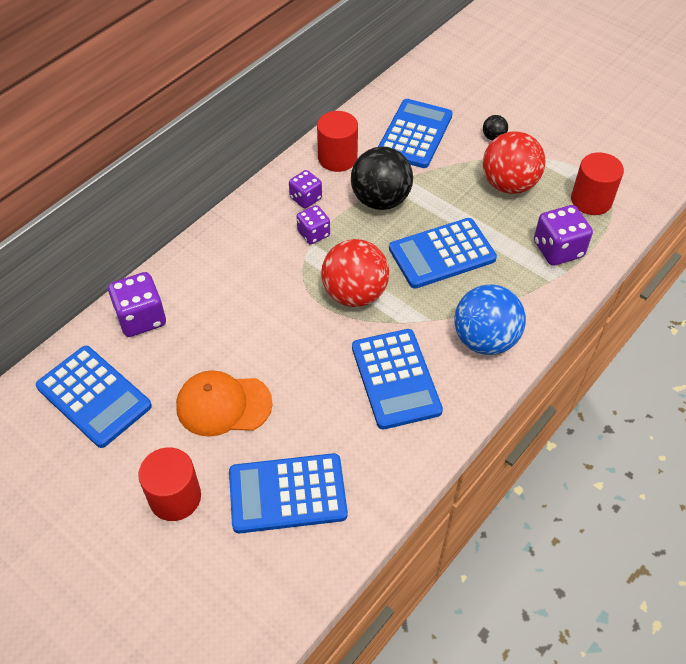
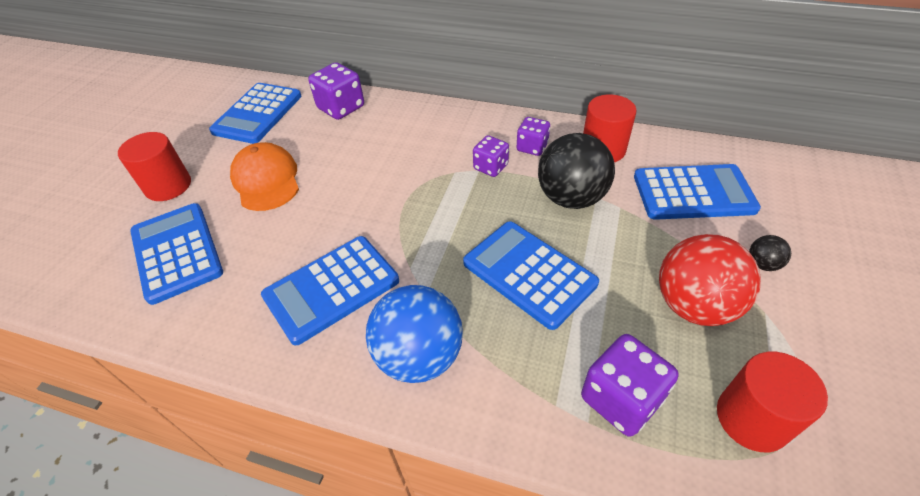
camera: 70 degrees right, 5 degrees down
red ball [321,239,389,307] -> none

